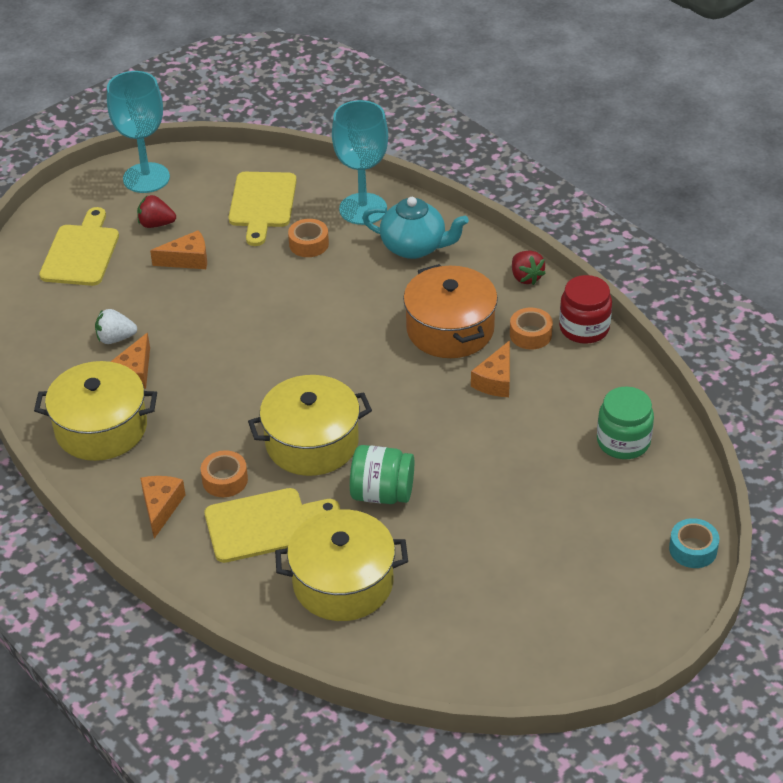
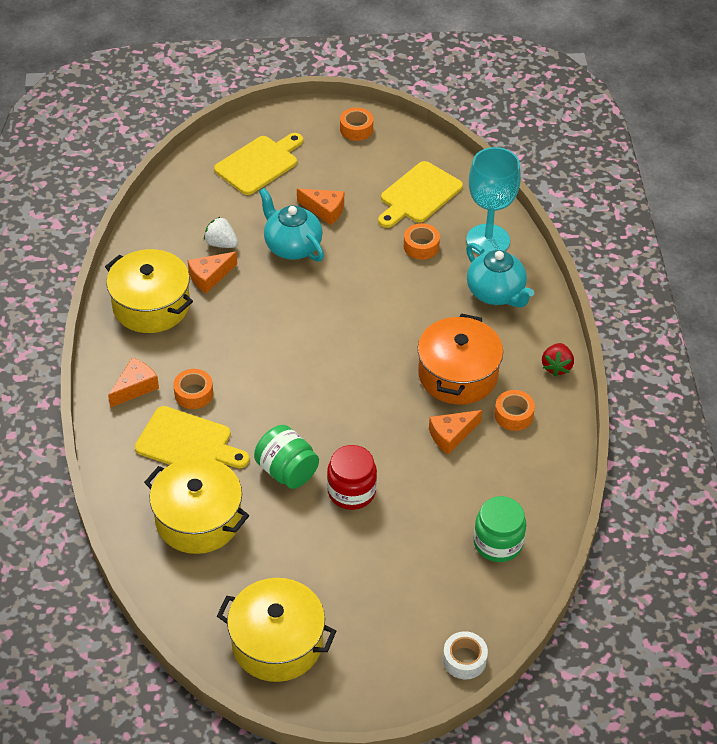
camera: 35 degrees right, 5 degrees up
turquoise goblet [107,71,170,193] -> orange tape [340,108,373,141]
red strawberry [137,195,176,228] -> none
yellow pot [248,375,372,476] -> yellow pot moved to [217,578,336,682]
red jar [559,275,612,344] -> red jar moved to [327,445,377,510]
turquoise tape [669,518,719,568] -> white tape [443,631,488,680]
none -> turquoise teapot [259,188,324,262]

